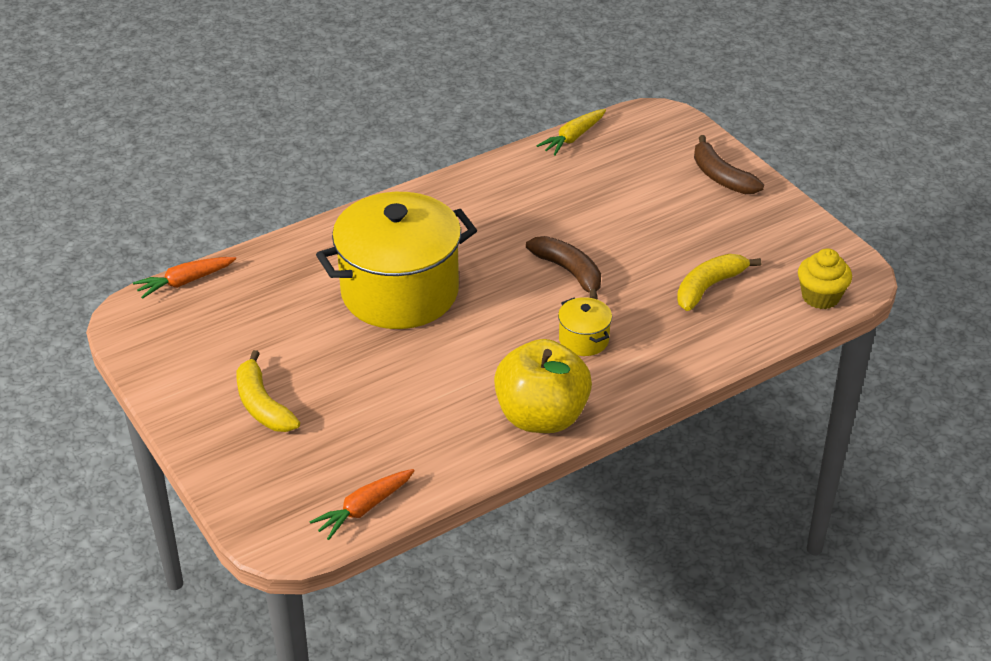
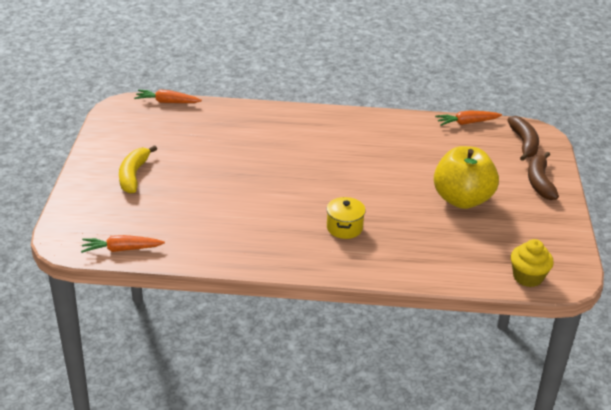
camera: 35 degrees right, 5 degrees down
yellow pot [316,192,477,329] -> none
yellow apple [494,339,592,433] -> yellow apple moved to [434,146,499,209]
brown banana [526,236,601,299] -> brown banana moved to [507,116,539,161]
yellow carrot [537,109,606,156] -> orange carrot [435,110,502,126]
yellow banana [677,254,761,311] -> none

